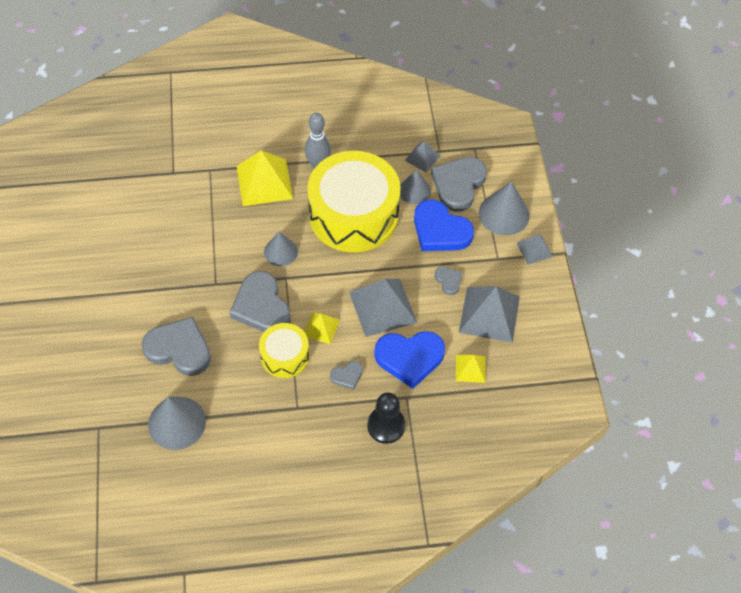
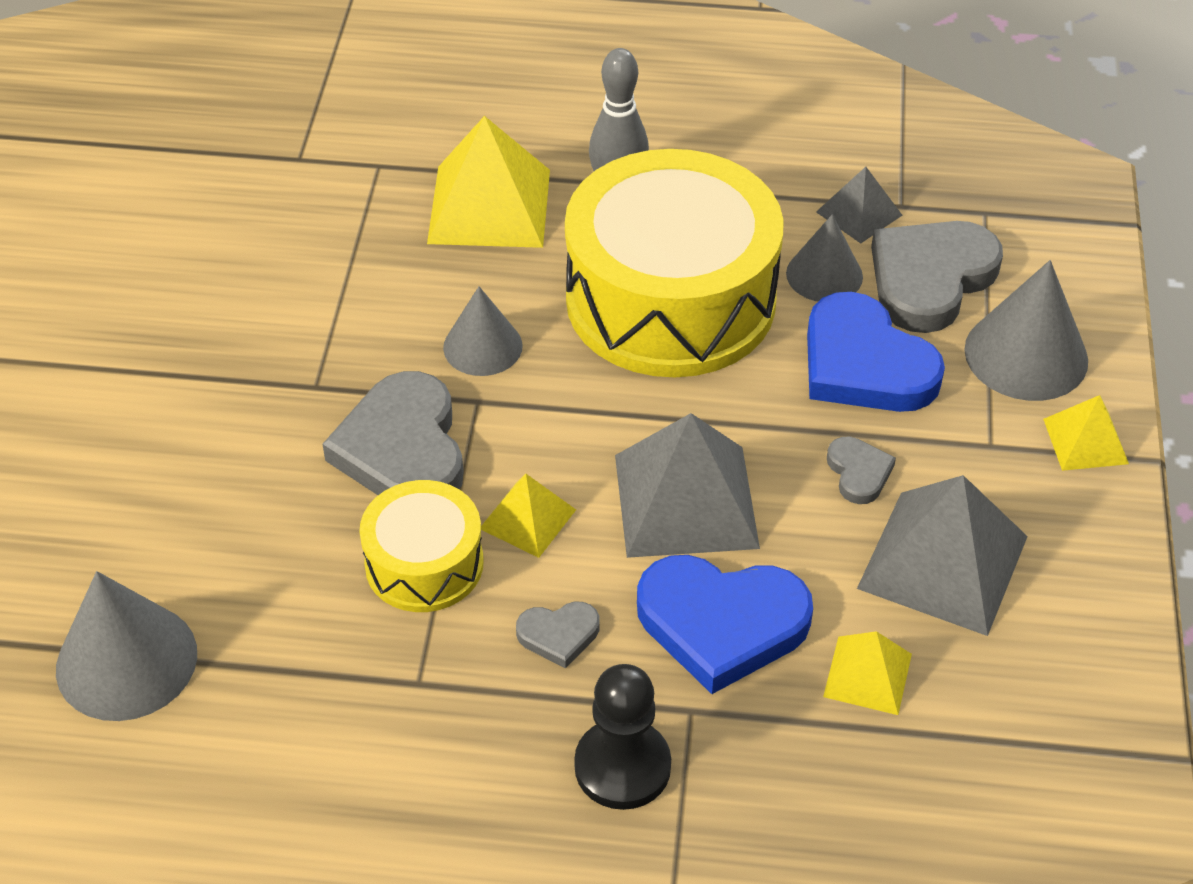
camera: 15 degrees right, 10 degrees down
grey heart [142,317,211,376] -> none
grey pyramid [517,234,553,265] -> yellow pyramid [1043,395,1129,471]

